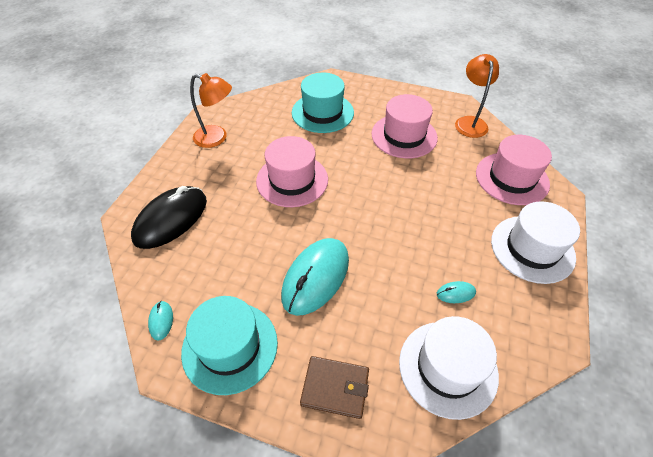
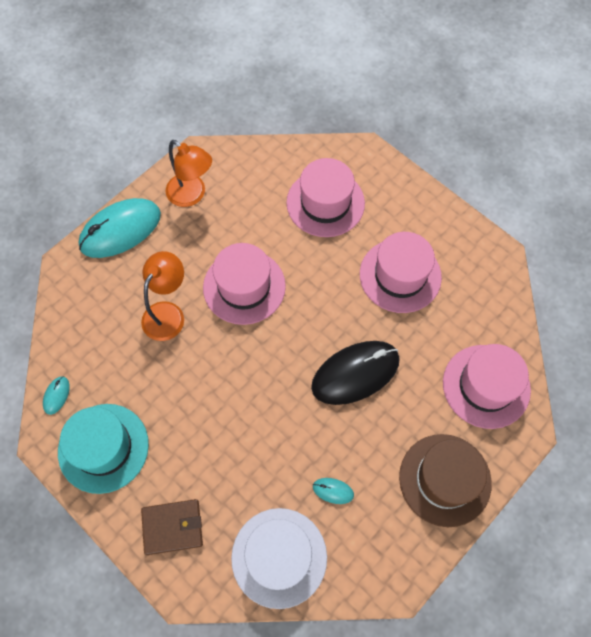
camera: 25 degrees right, 15 degrees up
black mouse [131,186,207,249] -> black mouse moved to [311,341,400,405]
turquoise mouse [281,238,349,316] -> turquoise mouse moved to [79,198,161,258]
turquoise hat [292,73,354,133] -> pink hat [286,158,365,237]
brown wallet [300,356,369,419] -> brown wallet turned 45 degrees counterclockwise [141,499,203,555]
orange lamp [455,54,499,138] -> orange lamp moved to [141,251,184,341]
white hat [491,201,580,284] -> brown hat [399,434,492,527]

